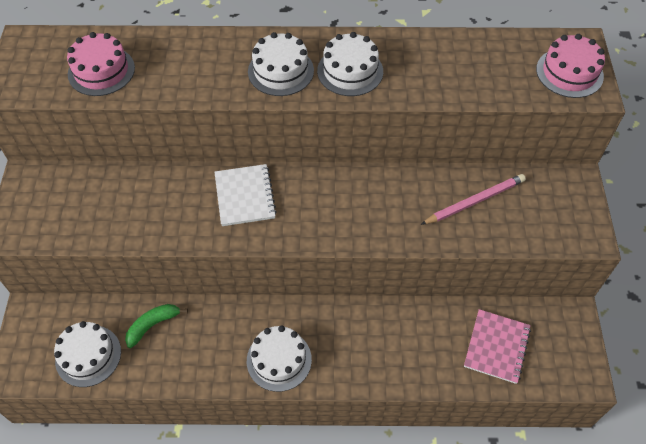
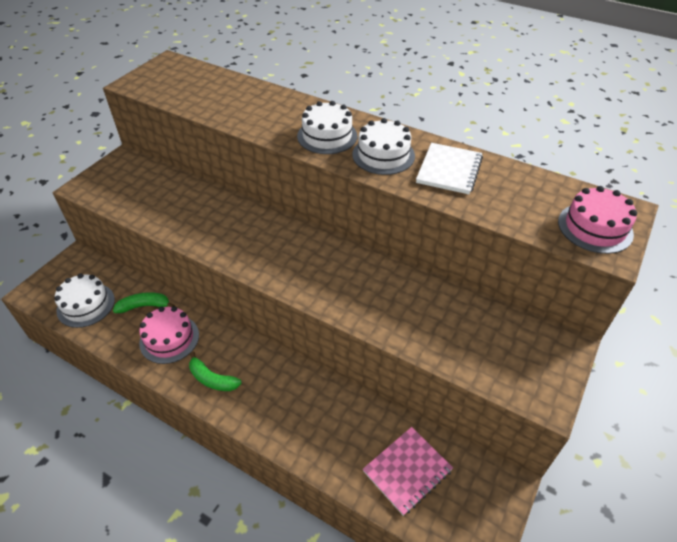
camera: 30 degrees right, 10 degrees down
pink cake [67,32,135,96] -> pink cake moved to [139,306,199,364]
white notebook [215,164,277,226] -> white notebook moved to [416,143,483,194]
white cake [247,325,312,392] -> green banana [189,351,242,391]
pink pencil [421,174,526,225] -> none

